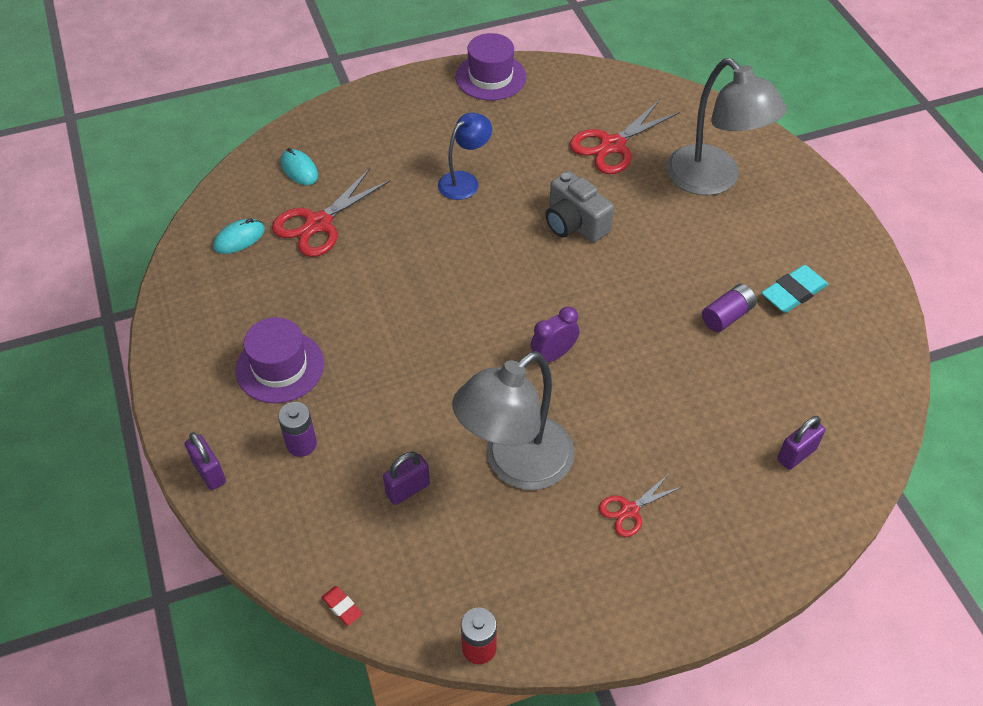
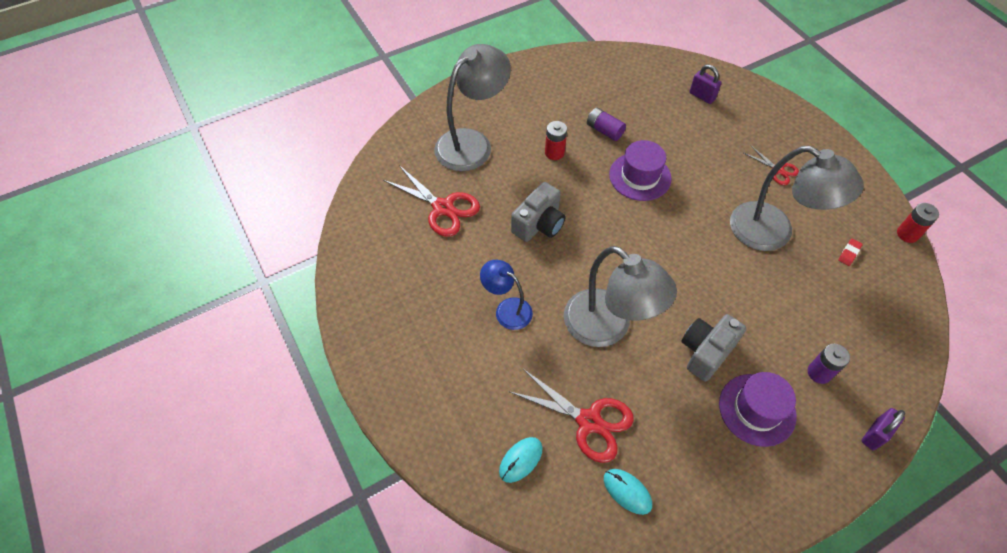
camera: 100 degrees left, 5 degrees up
red eraser [321,586,362,626] -> red eraser moved to [838,238,863,266]
purple padlock [383,452,430,505] -> none
purple hat [456,33,526,100] -> purple hat moved to [609,140,671,201]
purple clock [531,307,580,362] -> none
turquoise eraser [761,265,828,313] -> none
none -> red battery [545,121,567,160]
none -> grey lamp [564,246,677,347]
none -> grey camera [681,314,746,382]

